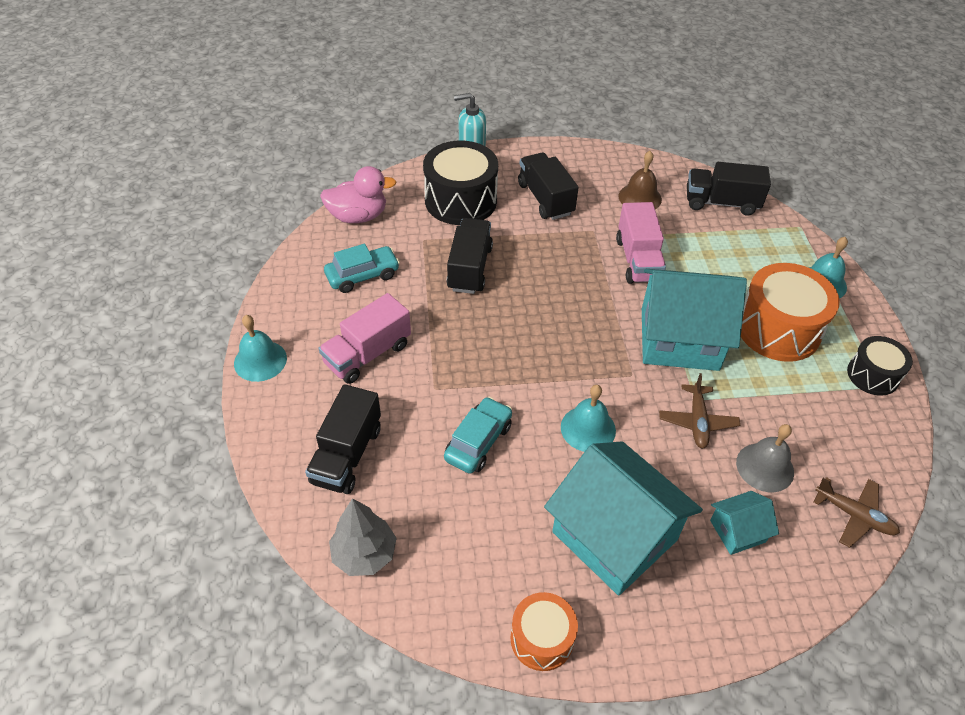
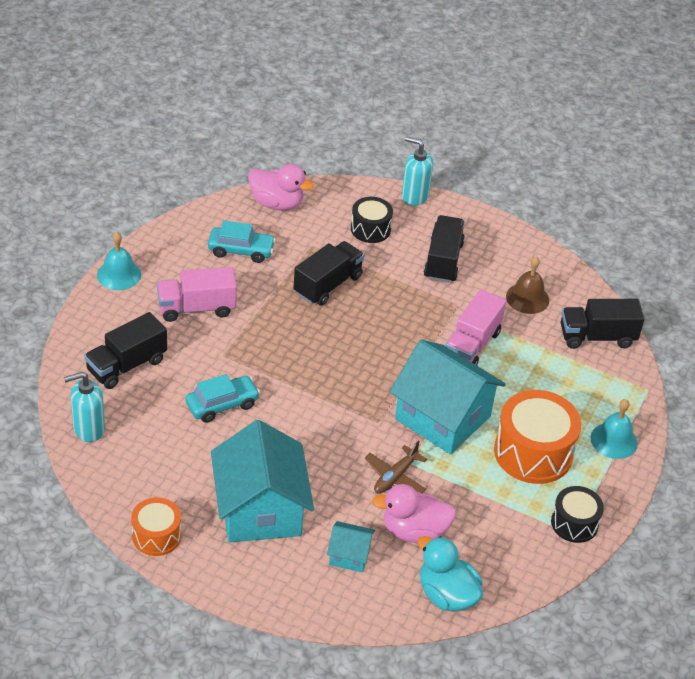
camera: 30 degrees right, 5 degrees down
grey tree [329,498,397,576] -> turquoise soap dispenser [64,372,105,442]
black drum [423,141,498,225] -> black drum [351,197,393,243], size x0.58
turquoise bell [561,385,616,452] -> none
black truck [687,162,771,216] -> black truck turned 45 degrees counterclockwise [561,299,644,349]
grey bell [736,424,794,492] -> pink duck [372,484,456,543]
brown plane [814,477,900,548] -> turquoise duck [418,536,483,612]

